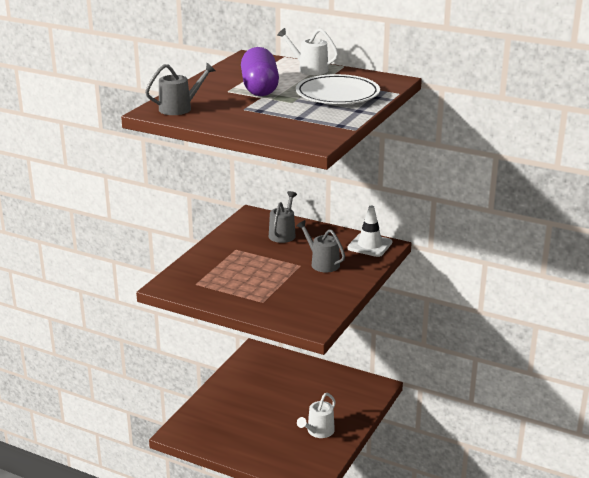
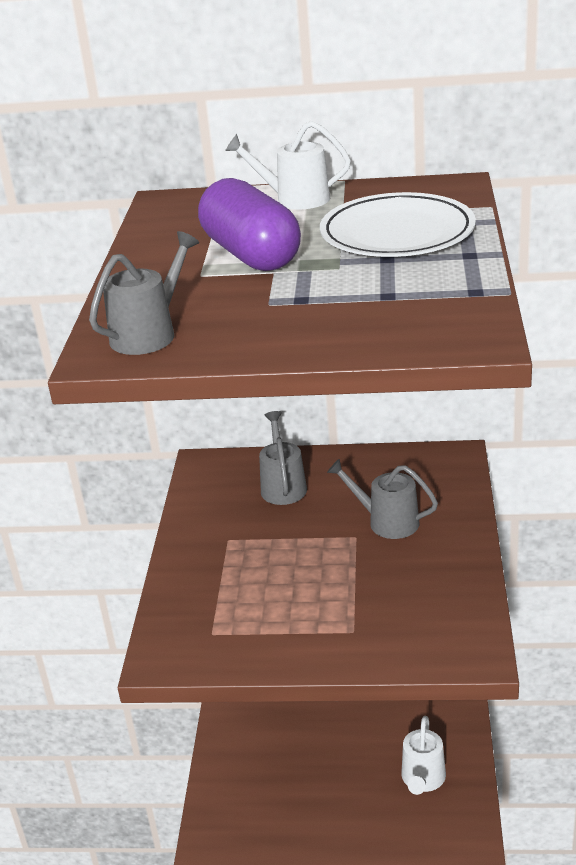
camera: 20 degrees left, 5 degrees up
white traffic cone [347,206,392,257] -> none

